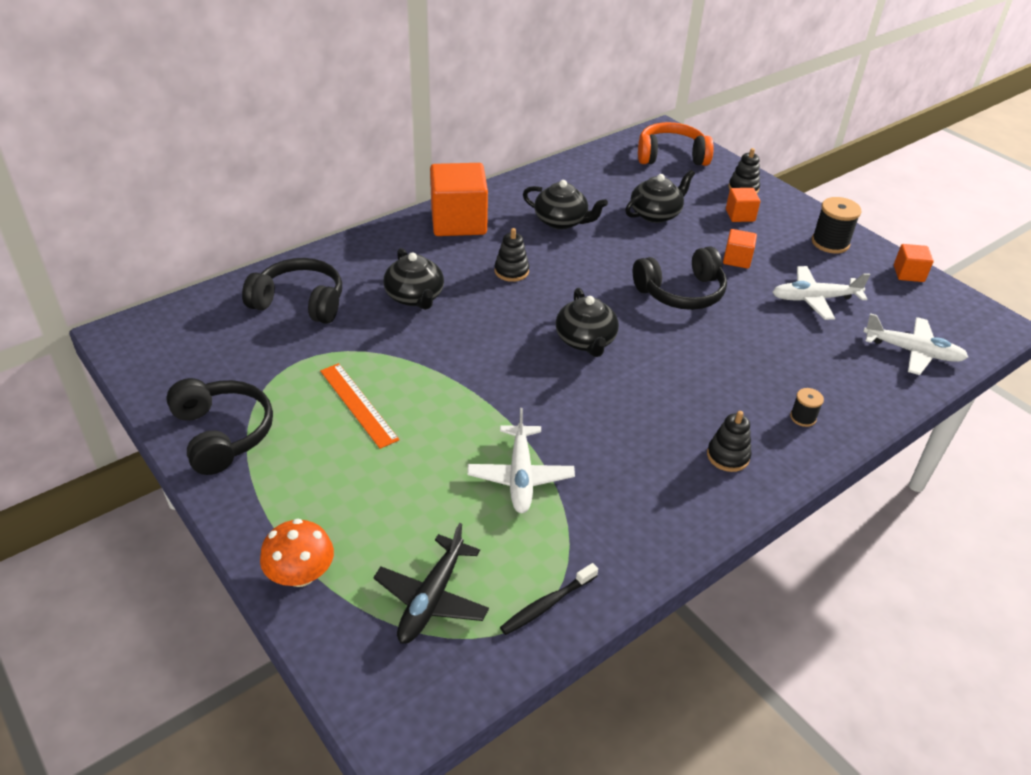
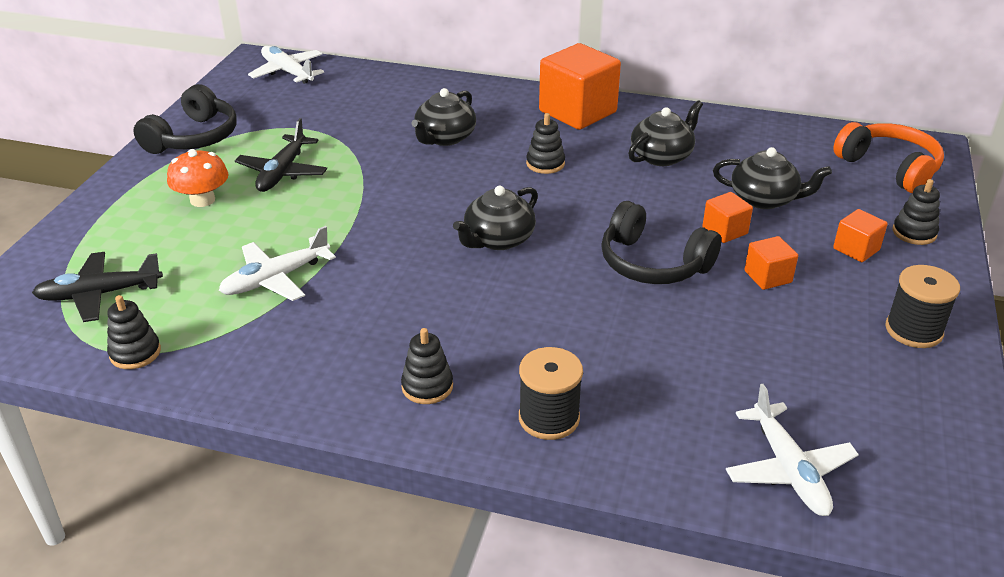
camera: 55 degrees right, 5 degrees down
black headphones [242,258,342,324] -> none
orange mushroom [260,519,334,587] -> orange mushroom moved to [167,149,229,207]
orange ruler [320,363,399,449] -> black plane [235,118,327,192]
black toothbrush [500,563,598,635] -> black stacking toy [107,295,161,369]
black teapot [523,180,608,229] -> black teapot turned 120 degrees counterclockwise [628,100,703,166]
white plane [773,266,870,320] -> white plane moved to [248,46,324,84]
black spool [790,388,824,427] -> black spool [519,347,583,440], size x1.80
orange cube [894,244,934,282] -> orange cube moved to [703,192,753,243]

